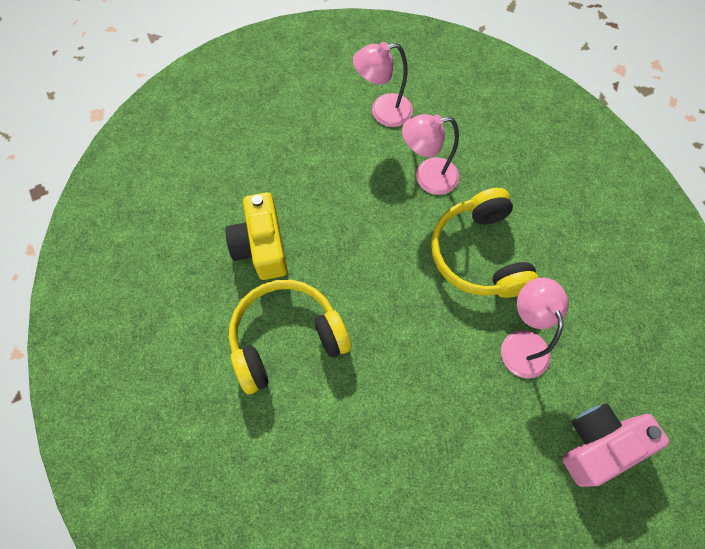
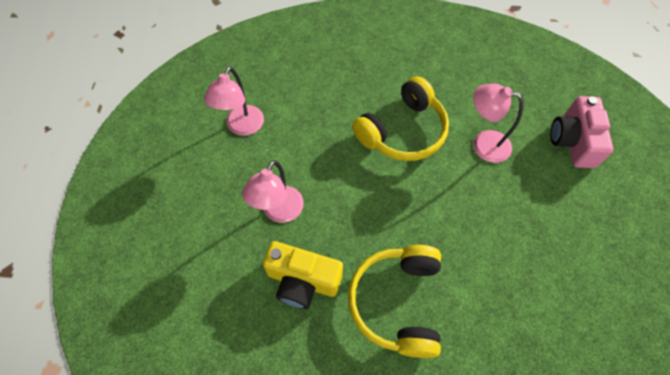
camera: 60 degrees left, 5 degrees down
pink lamp [402,114,459,195] -> pink lamp moved to [242,160,304,223]
yellow headphones [431,188,539,298] -> yellow headphones turned 60 degrees counterclockwise [352,76,449,161]

